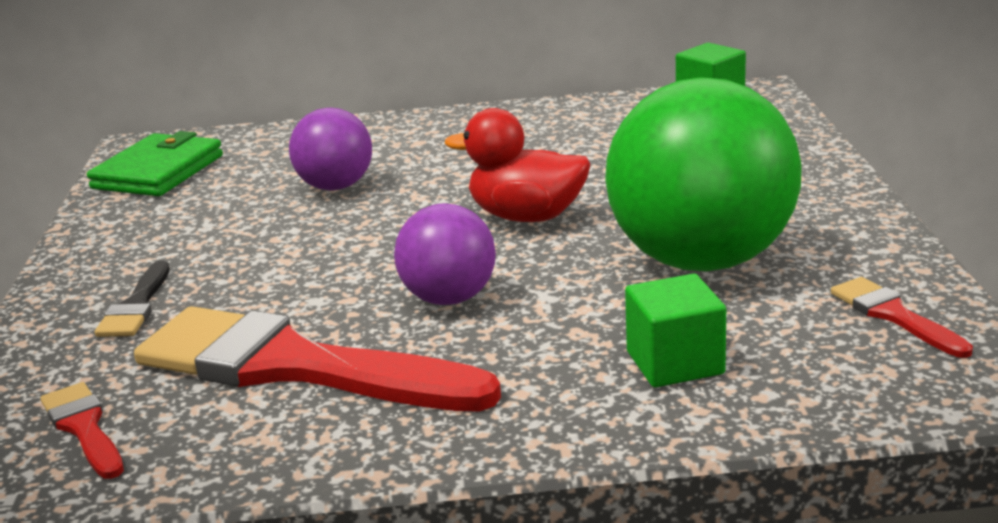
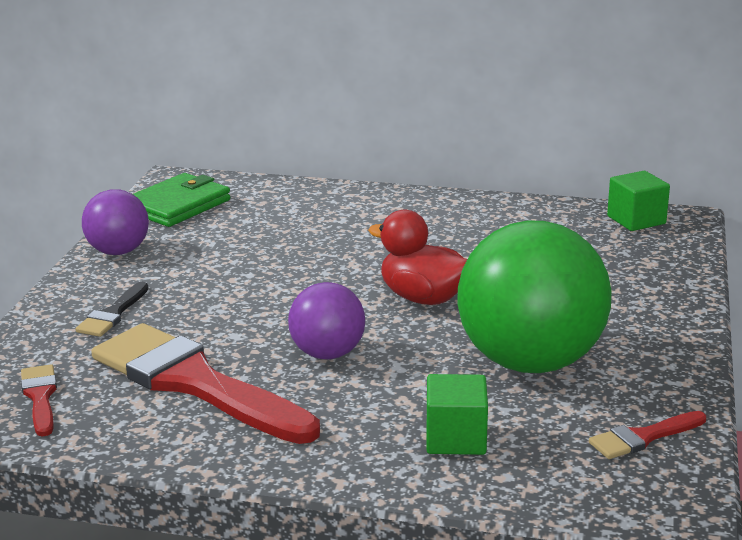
camera: 15 degrees right, 0 degrees up
purple ball [289,108,372,191] -> purple ball moved to [82,189,149,255]
red brush [831,277,973,358] -> red brush turned 105 degrees counterclockwise [589,411,706,459]

